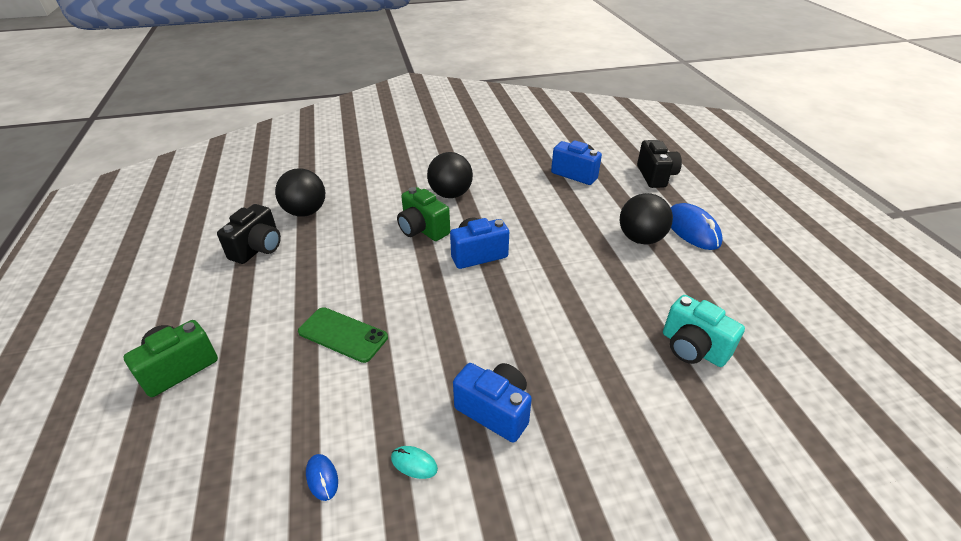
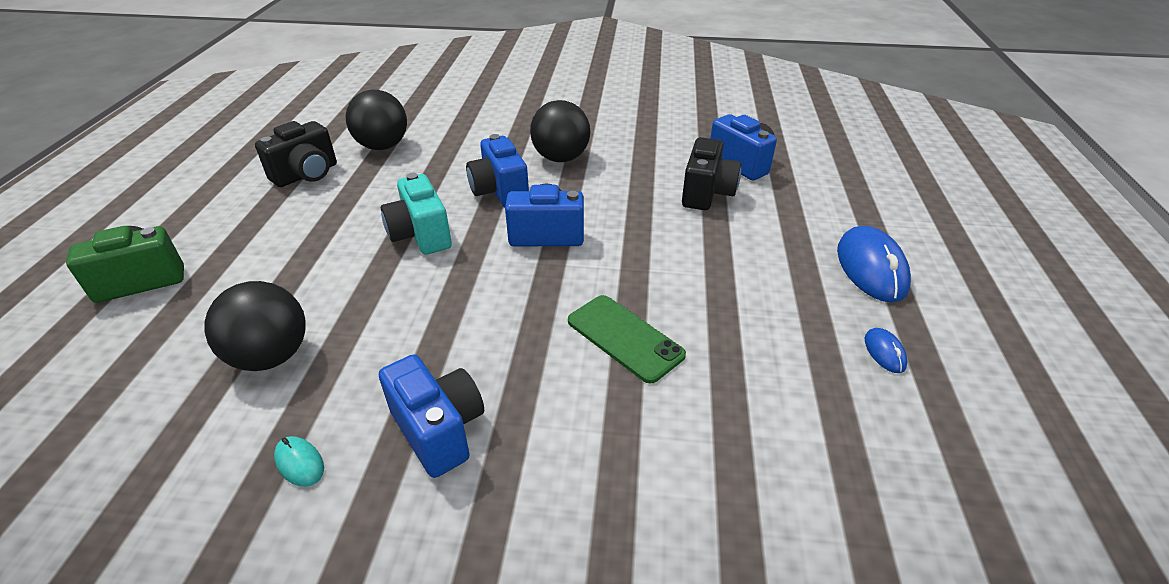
camera: 20 degrees right, 0 degrees up
green phone [298,307,388,363] -> green phone moved to [568,295,686,384]
blue mouse [306,454,338,501] -> blue mouse moved to [865,328,908,373]
green camera [397,187,450,241] -> blue camera [466,134,529,208]
black ball [620,193,673,244] -> black ball moved to [205,281,306,371]
black camera [637,140,682,188] -> black camera moved to [682,137,741,210]
turquoise camera [663,295,745,367] -> turquoise camera moved to [381,173,452,255]

